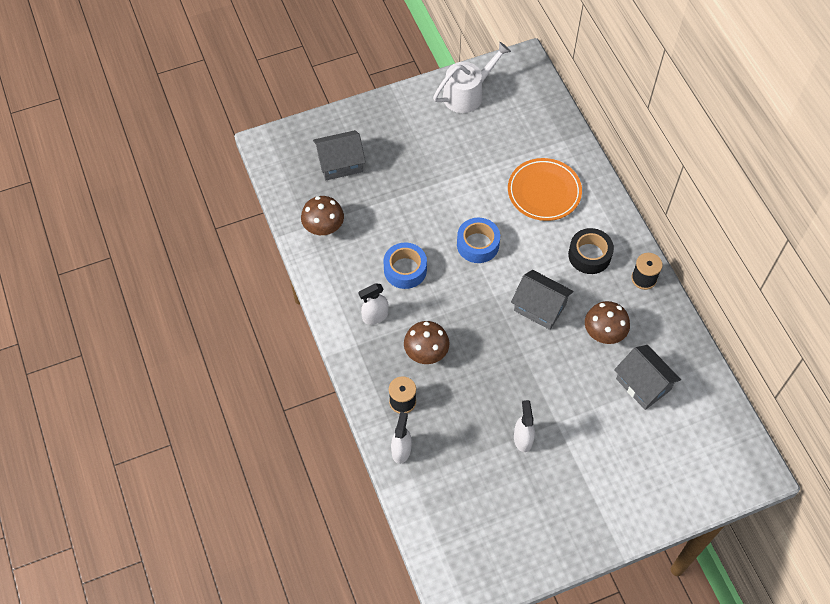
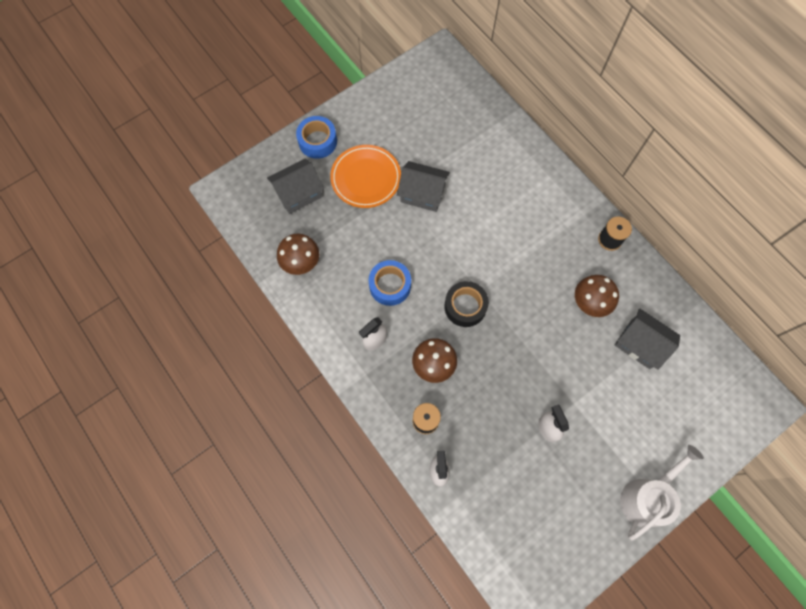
camera: 15 degrees left, 10 degrees up
white watering can [433,42,511,113] -> white watering can moved to [620,445,704,541]
blue tape [457,218,500,263] -> blue tape moved to [296,116,337,159]
orange plate [508,158,582,221] -> orange plate moved to [330,145,401,208]
grey house [511,270,574,330] -> grey house moved to [397,161,450,212]
black tape [568,228,614,274] -> black tape moved to [444,281,489,327]

